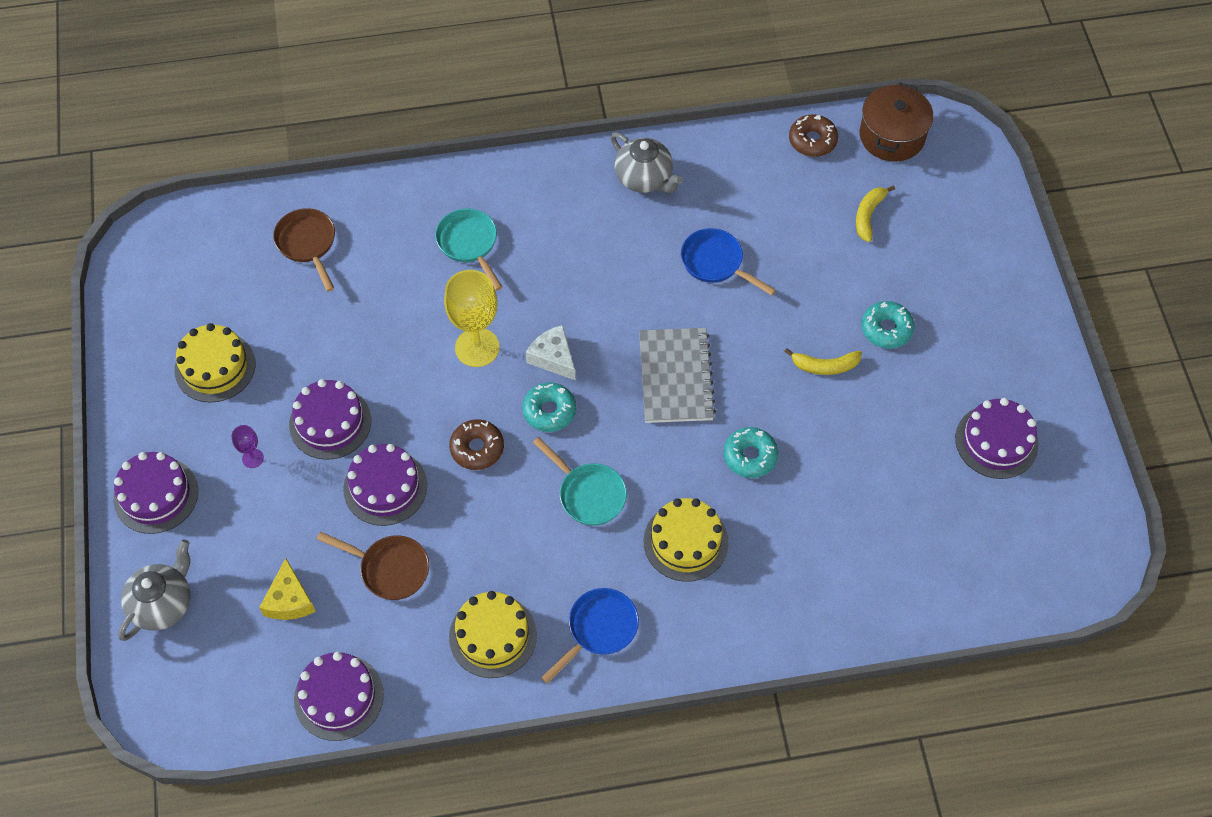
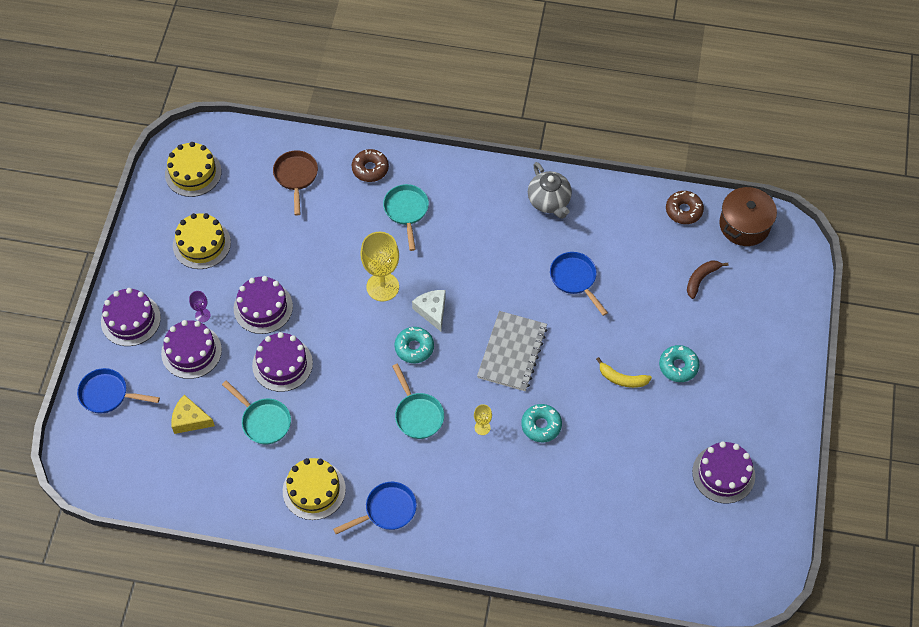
camera: 20 degrees right, 0 degrees up
grey teapot [118,539,190,641] -> blue pan [77,368,160,413]
yellow cheese [259,558,316,620] -> yellow cheese turned 90 degrees clockwise [171,395,215,434]
purple cake [294,652,384,741] -> purple cake moved to [161,320,222,379]
brown pan [317,532,429,600] -> turquoise pan [222,380,291,444]
brown donut [449,419,504,470] -> brown donut moved to [352,149,389,182]
yellow cake [644,498,729,582] -> yellow cake moved to [165,142,221,197]
yellow banana [856,185,895,242] -> brown banana [687,260,729,299]
none -> yellow goblet [474,404,492,435]

